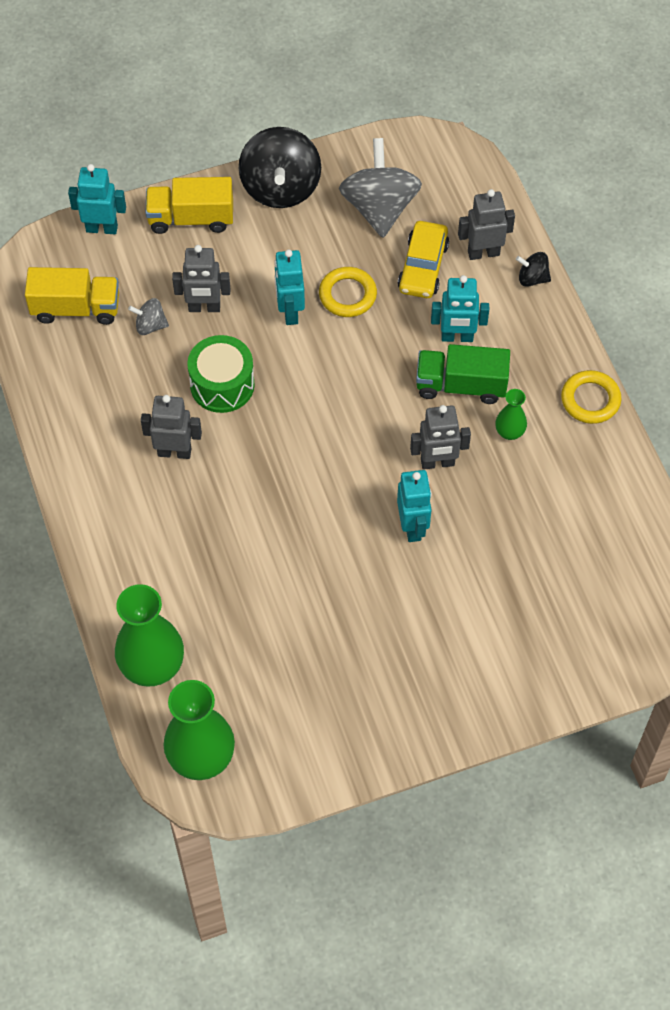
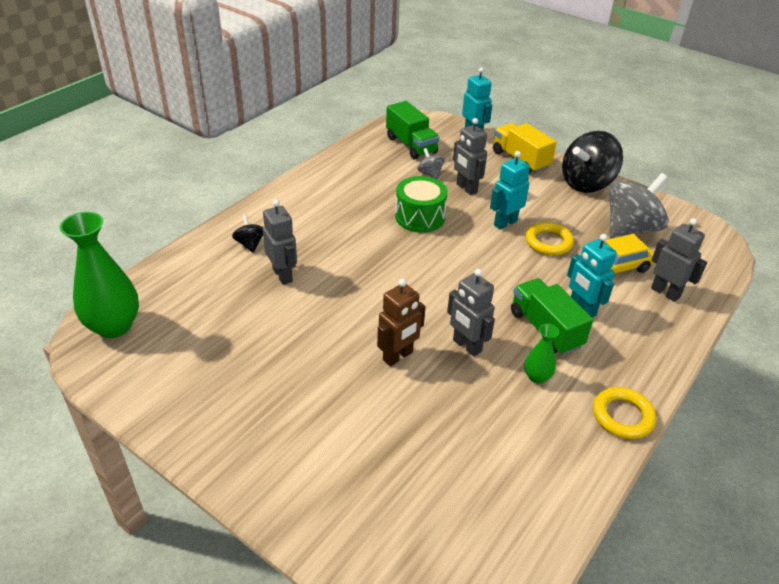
camera: 55 degrees right, 20 degrees down
yellow truck [25,267,119,325] -> green truck [386,101,439,160]
green vase [115,584,184,687] -> none
grey robot [141,395,202,459] -> grey robot moved to [263,200,297,285]
turquoise robot [397,470,432,542] -> brown robot [377,279,426,366]
black spinning top [516,252,551,287] -> black spinning top moved to [232,215,263,253]

